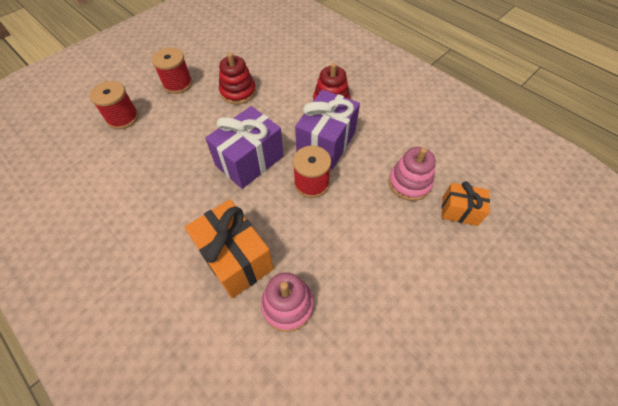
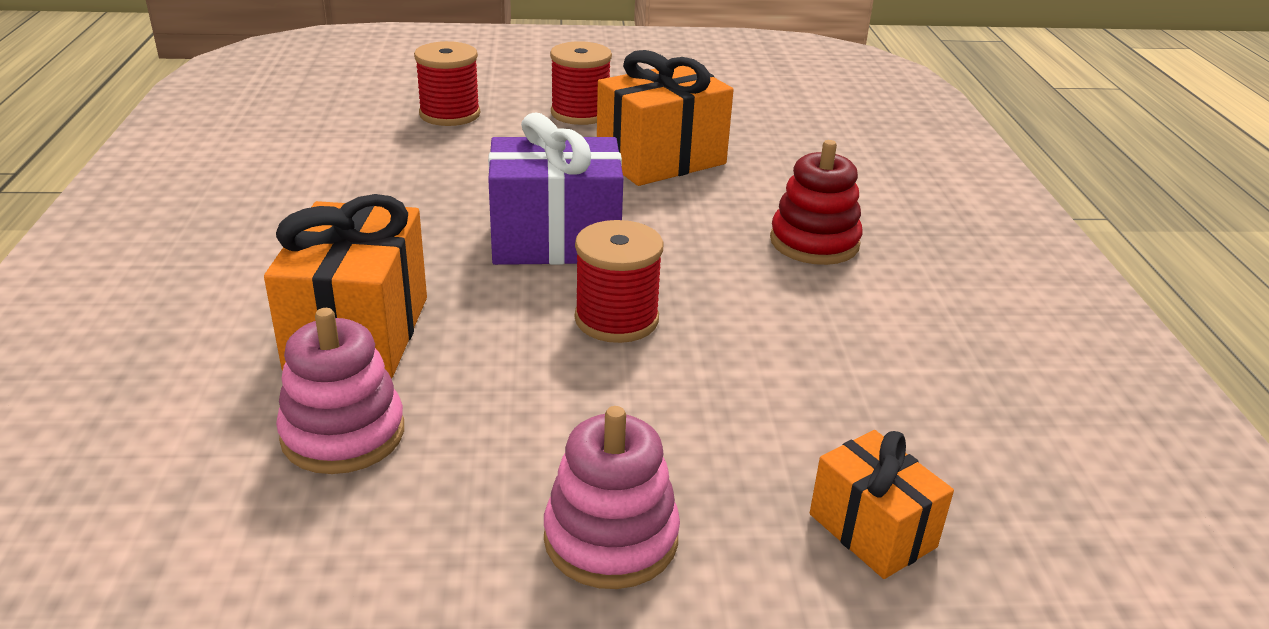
camera: 40 degrees right, 25 degrees down
red stacking toy [219,53,256,105] -> orange gift [597,50,734,186]
purple gift [295,89,360,169] -> none
pink stacking toy [389,147,436,201] -> pink stacking toy moved to [544,406,680,589]

